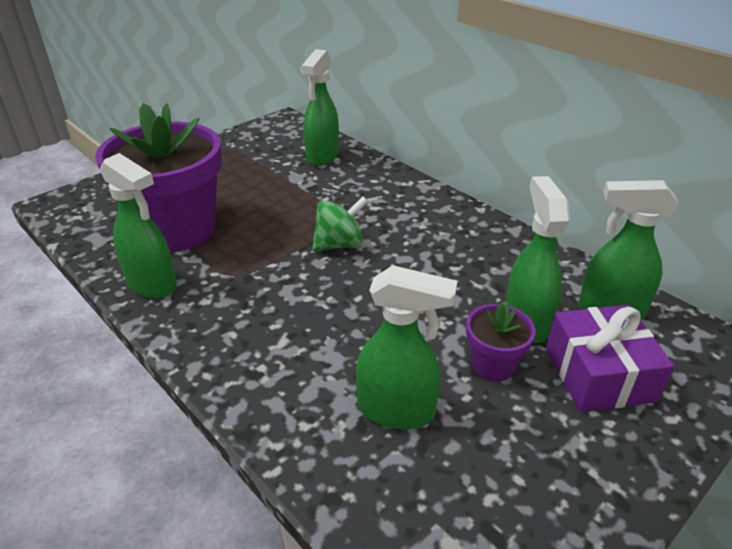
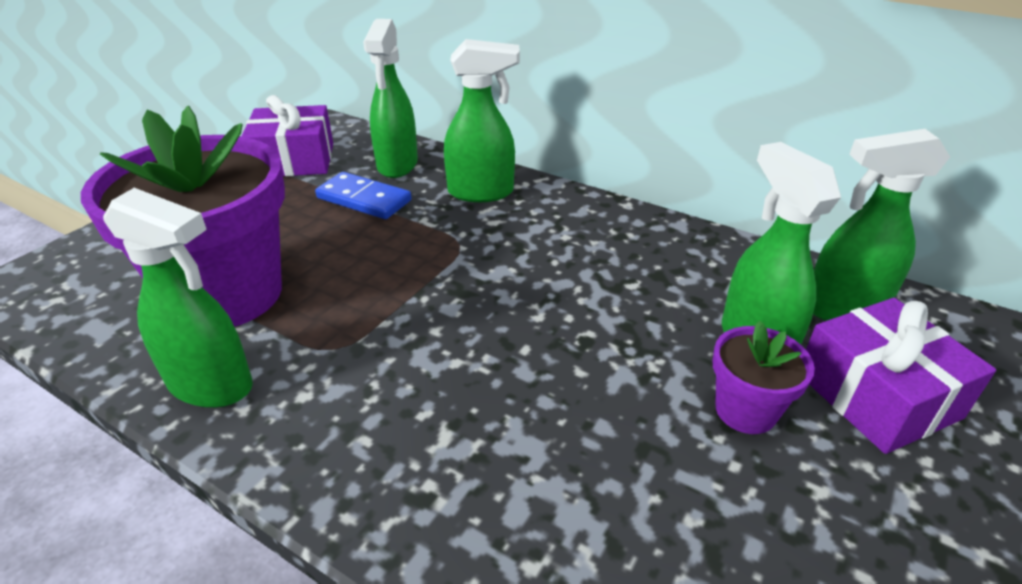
camera: 15 degrees left, 0 degrees up
green spinning top [312,196,369,251] -> none
green spray bottle [356,265,457,429] -> green spray bottle moved to [444,39,520,202]
none -> purple gift [242,95,333,176]
none -> blue domino [315,172,412,219]

